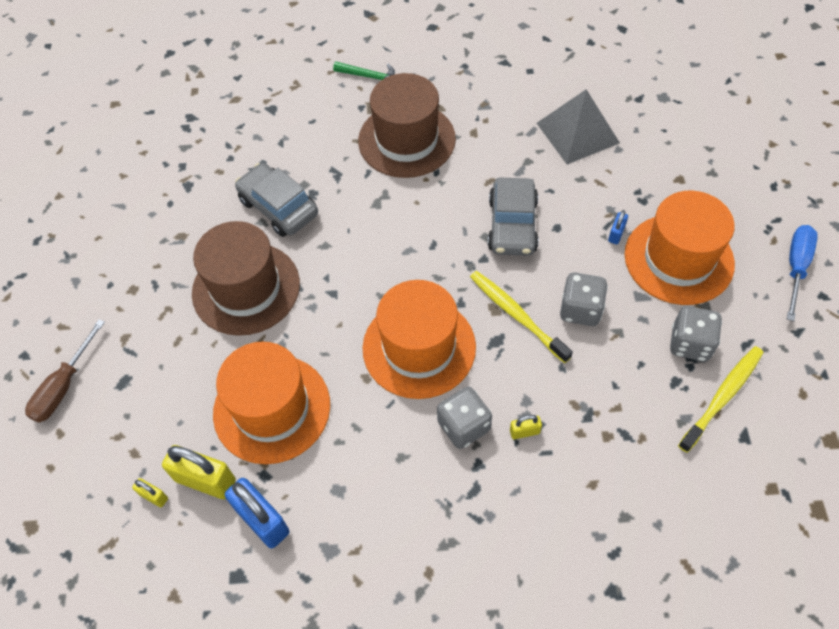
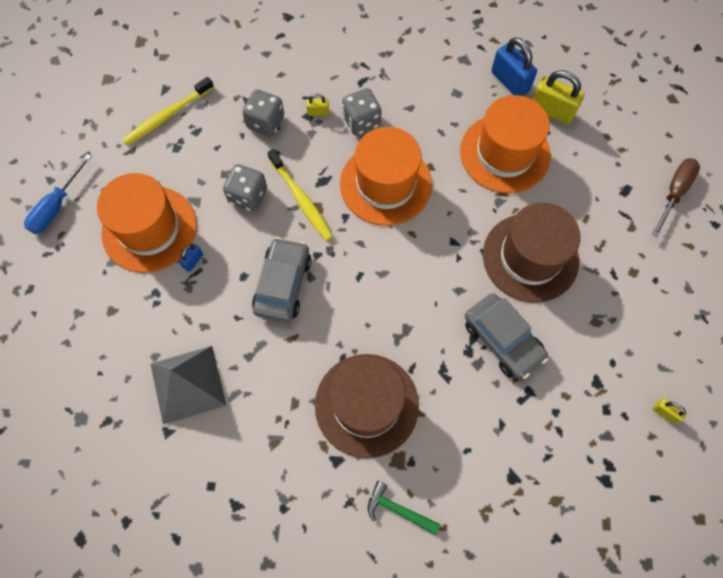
camera: 175 degrees left, 10 degrees up
yellow padlock [132,478,168,507] -> yellow padlock moved to [653,398,687,424]
grey dice [670,306,722,361] -> grey dice moved to [242,89,284,136]

